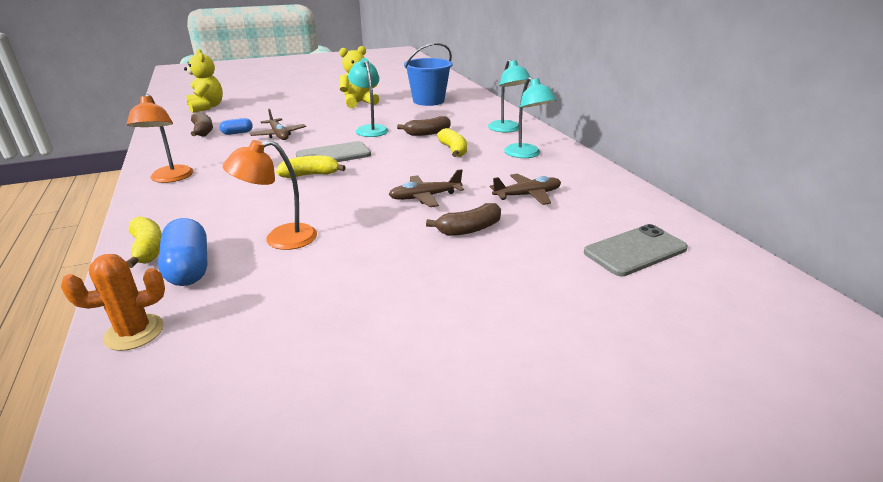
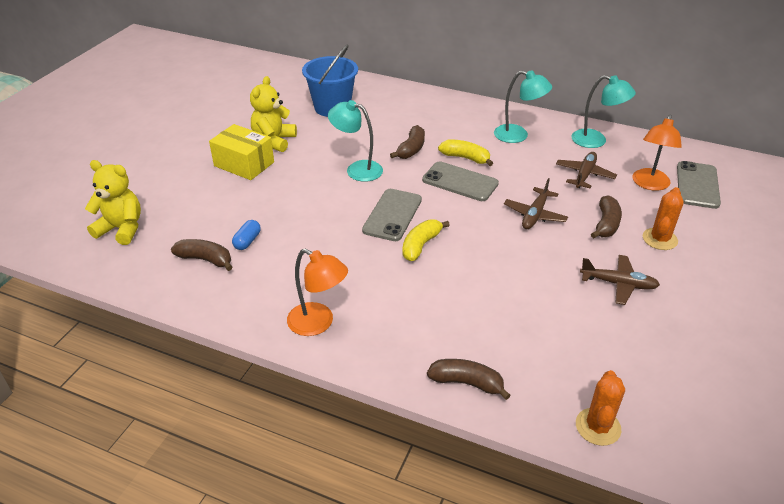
camera: 45 degrees left, 10 degrees up
yellow banana [126,216,162,268] -> brown banana [427,359,511,400]
blue capsule [158,218,208,286] -> none
orange lamp [222,140,317,250] -> orange lamp moved to [632,115,682,191]
brown plane [250,109,306,140] -> brown plane moved to [580,255,660,305]
turquoise lamp [488,59,530,133] -> turquoise lamp moved to [571,75,636,148]
none -> yellow box [209,124,274,180]
none -> grey phone [422,161,499,201]
none -> orange cactus [643,187,684,250]

